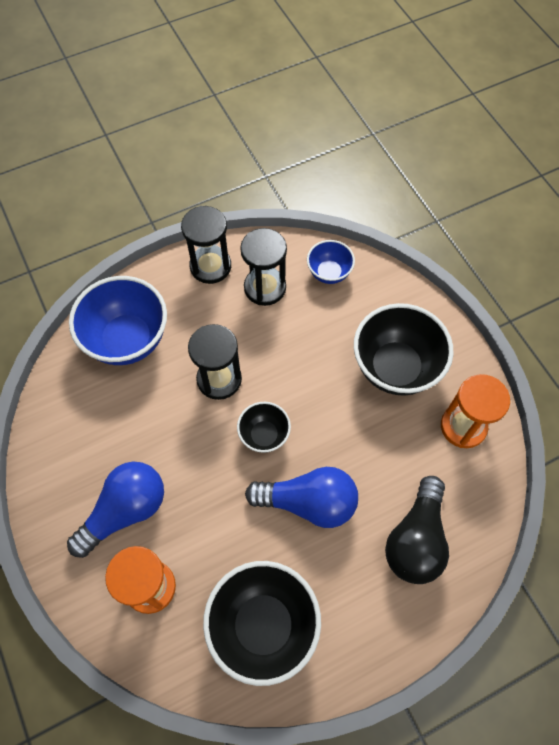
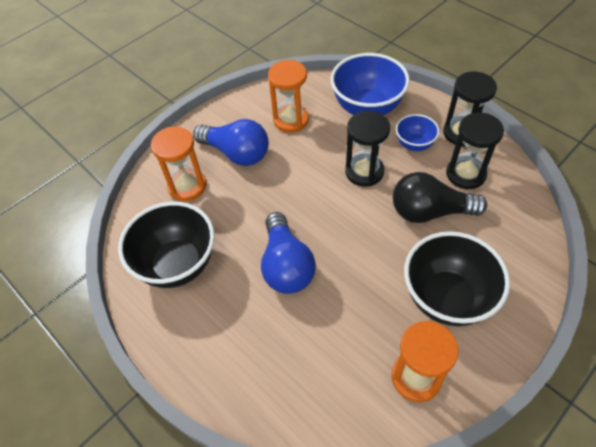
camera: 75 degrees right, 10 degrees down
black bowl [237,402,291,453] -> none
blue bowl [307,240,355,284] -> blue bowl moved to [396,114,439,151]
black light bulb [385,476,449,584] -> black light bulb moved to [393,172,487,223]
none -> orange hourglass [268,60,309,133]

